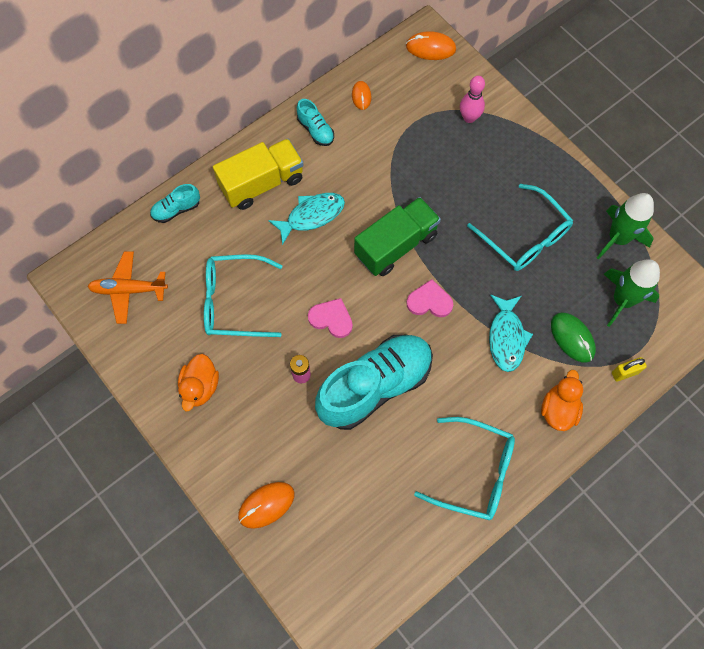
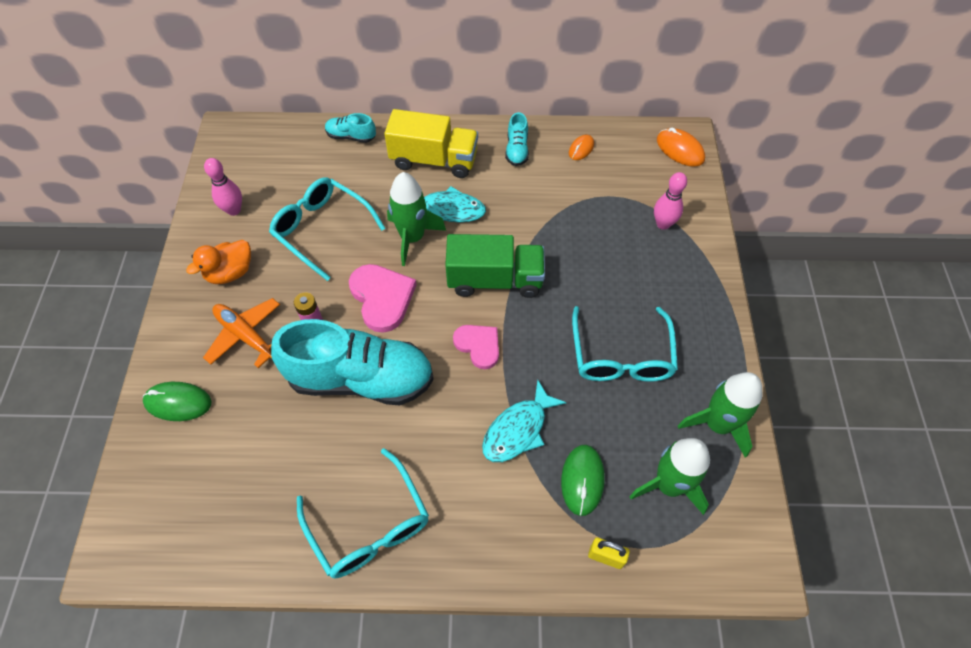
camera: 40 degrees right, 10 degrees down
orange plane [87,251,168,324] -> orange plane moved to [203,298,280,368]
orange mouse [238,482,295,529] -> green mouse [143,382,212,421]
pink heart [308,298,353,338] -> pink heart [349,264,416,333], size x1.50
orange duck [541,370,583,431] -> none
none -> pink bowling pin [204,158,242,216]
none -> green rocket [387,172,446,266]

